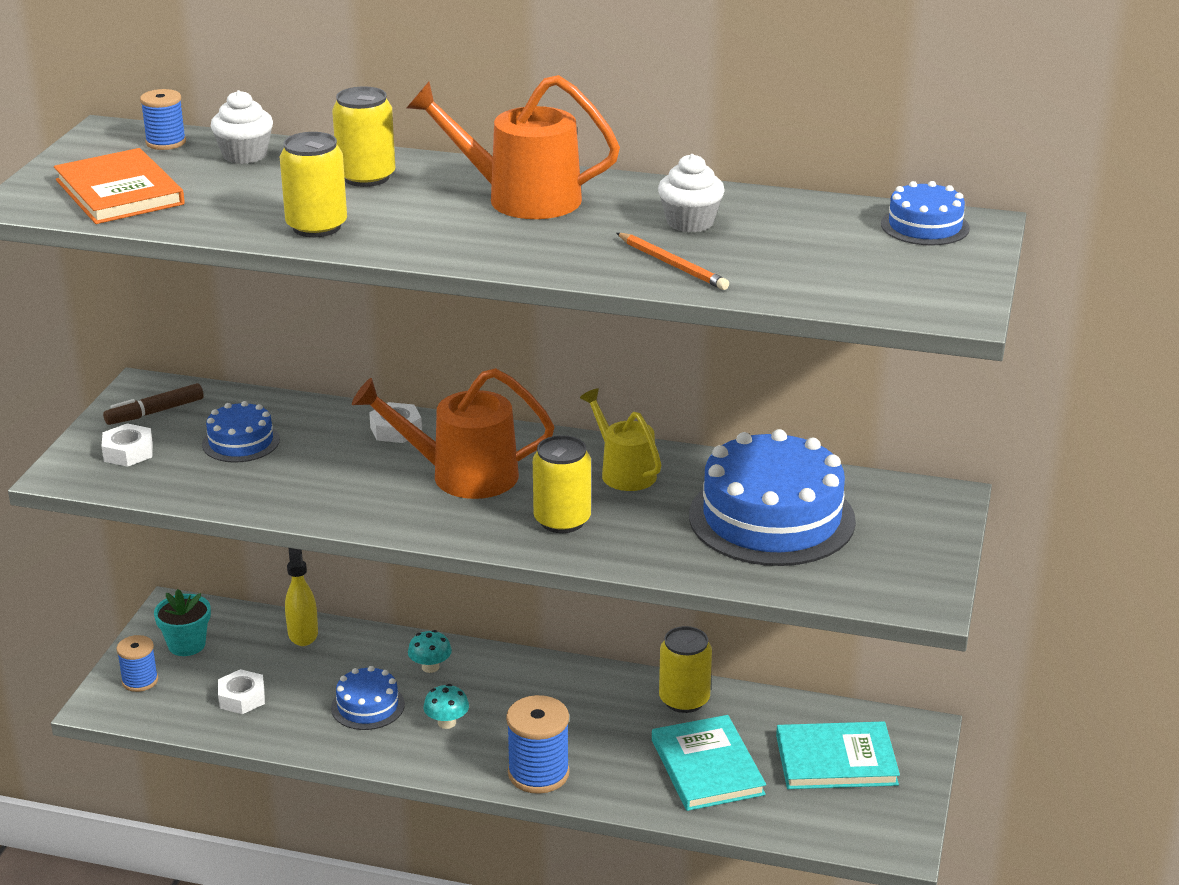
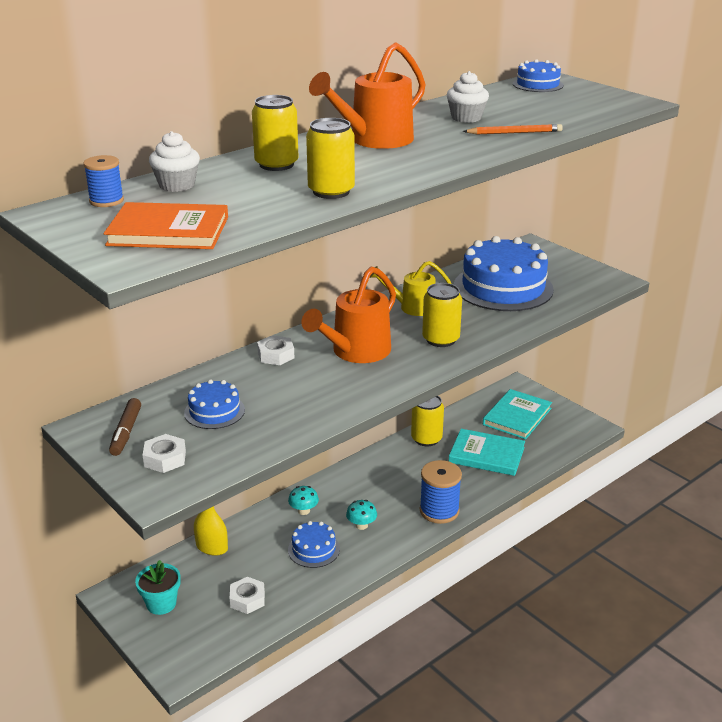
camera: 55 degrees left, 0 degrees up
blue spool [116,635,158,692] -> none

